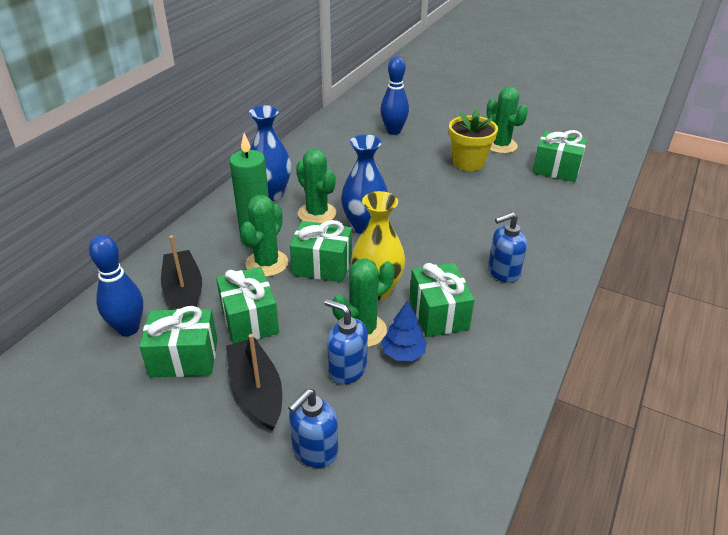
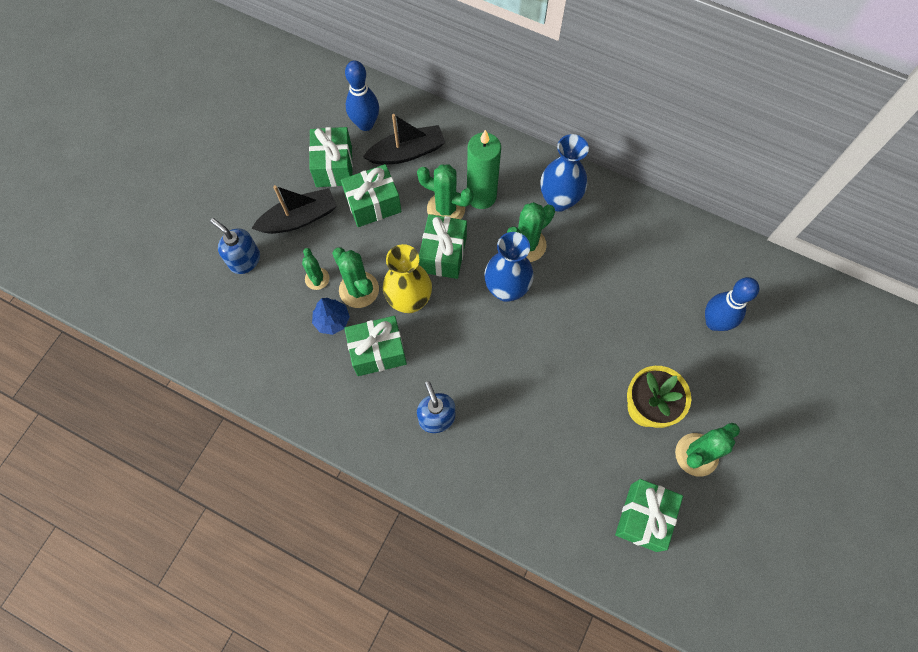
camera: 90 degrees right, 30 degrees up
blue soap dispenser [324,299,368,384] -> green cactus [302,248,329,290]

